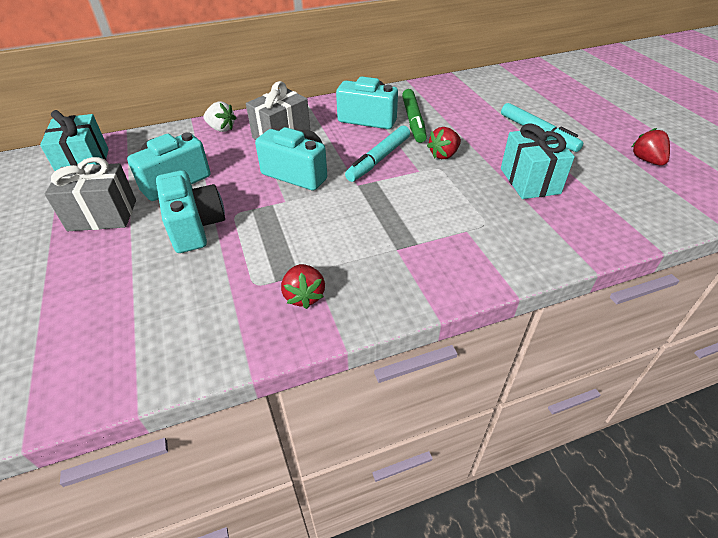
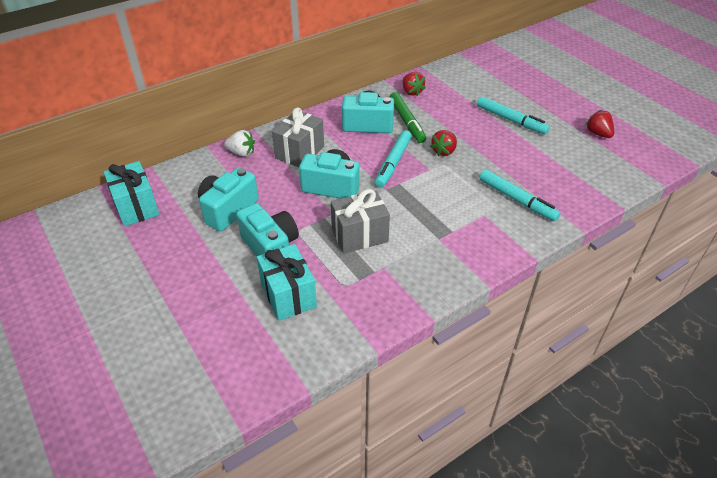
camera: 15 degrees left, 0 degrees up
grey gift [45,157,136,231] -> grey gift moved to [331,189,390,254]
red strawberry [281,264,325,309] -> red strawberry moved to [402,72,426,96]
turquoise gift [501,123,575,199] -> turquoise gift moved to [257,244,317,321]
none -> turquoise marker [479,170,560,221]

